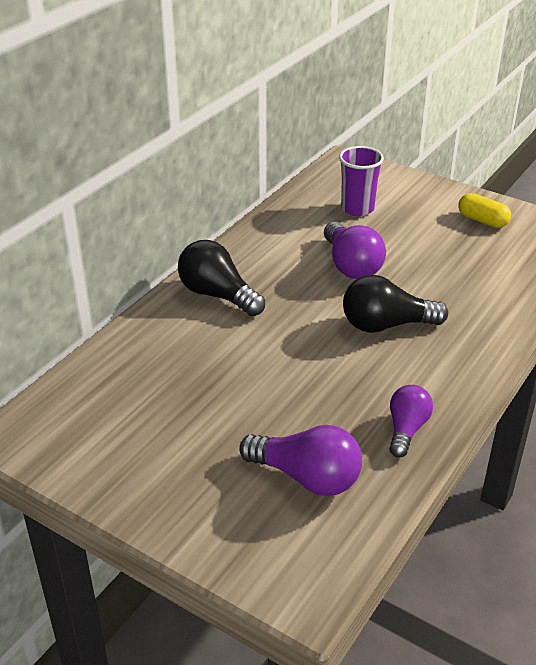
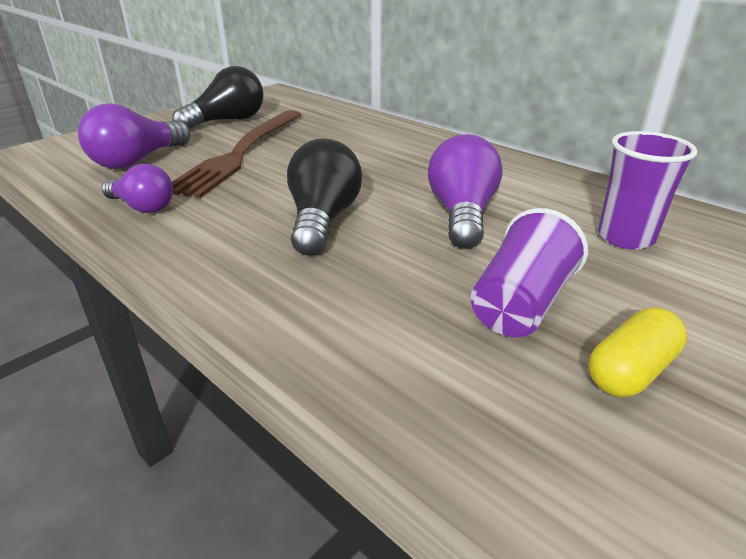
camera: 100 degrees right, 5 degrees down
black light bulb [178,240,265,316] -> black light bulb moved to [172,66,264,129]
purple light bulb [324,222,386,279] -> purple light bulb turned 105 degrees clockwise [428,134,503,249]
none -> brown fork [172,110,302,198]
none -> purple cup [471,208,588,337]

